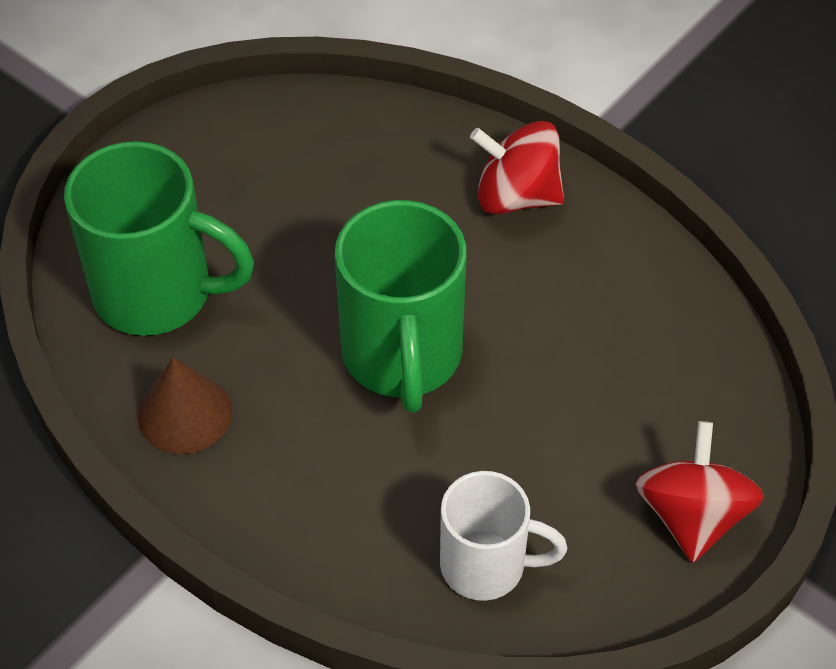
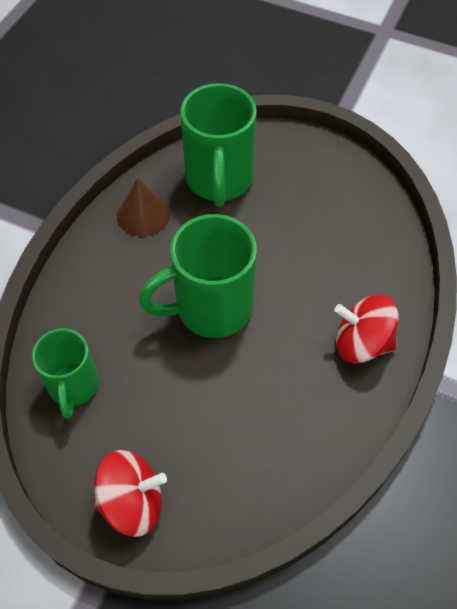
camera: 75 degrees right, 5 degrees up
white mug [440,471,567,601] -> green mug [32,328,99,419]
red spinning top [470,121,564,215] -> red spinning top turned 75 degrees counterclockwise [335,295,399,364]

